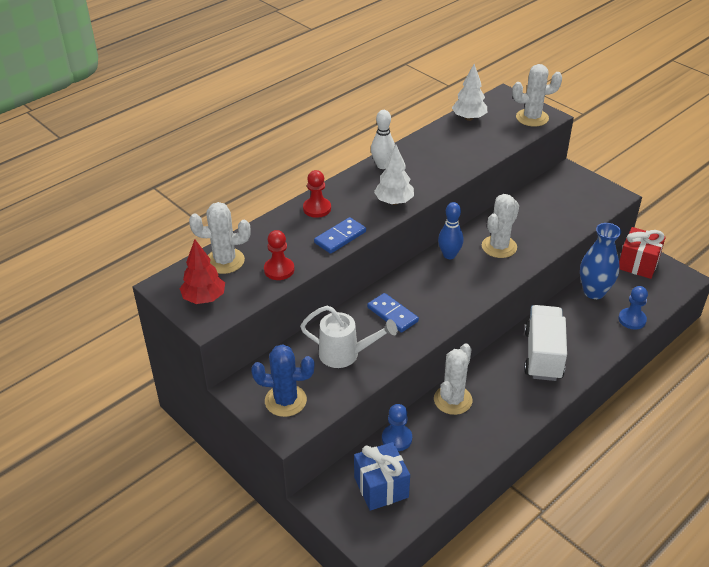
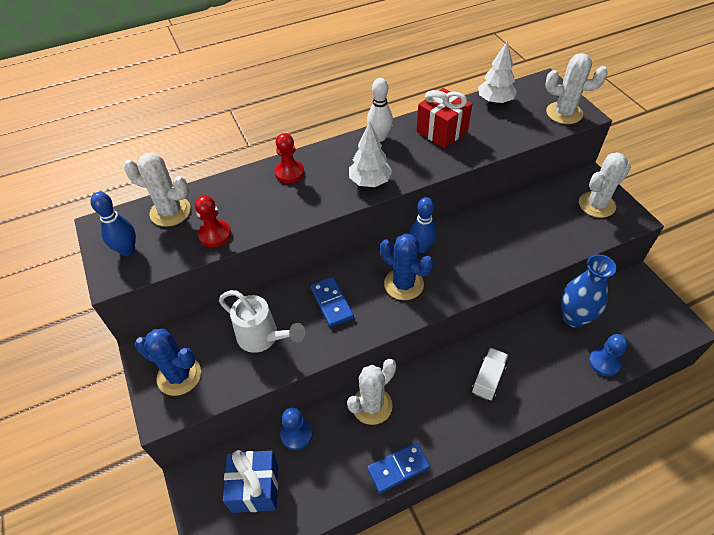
camera: 20 degrees right, 10 degrees up
red tree [180,239,225,304] -> blue bowling pin [90,192,136,256]
blue domino [314,217,366,254] -> blue domino moved to [367,442,430,493]
white cactus [482,194,519,258] -> white cactus moved to [579,152,631,218]
white truck [524,305,567,381] -> white truck [472,348,508,400], size x0.58
red gift [619,227,666,279] -> red gift moved to [416,88,472,148]
none -> blue cactus [380,233,434,300]

